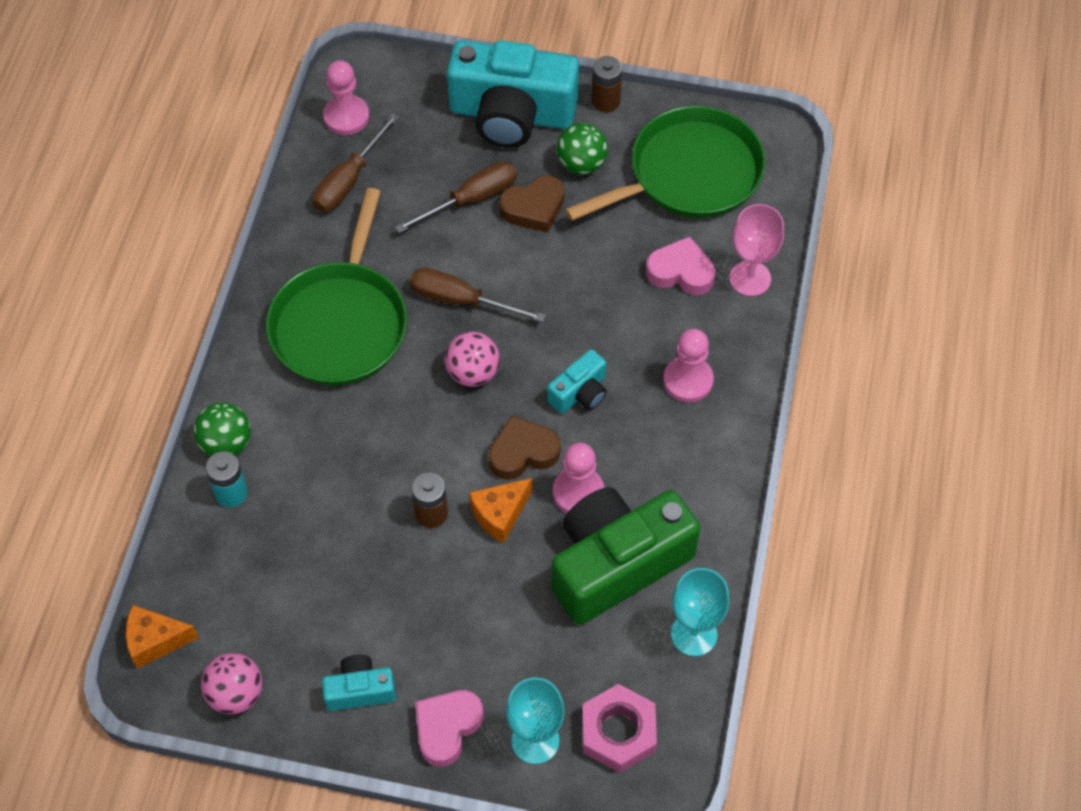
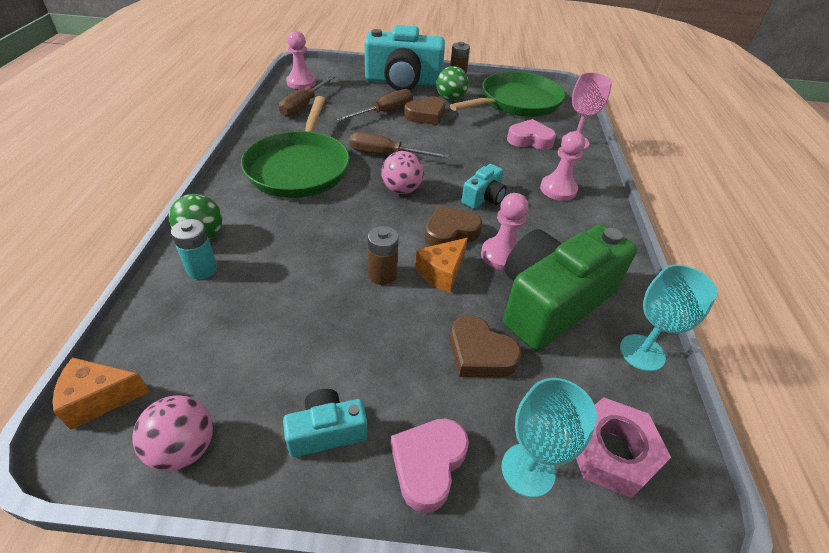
camera: 10 degrees left, 15 degrees down
none -> brown heart [450,315,521,378]

